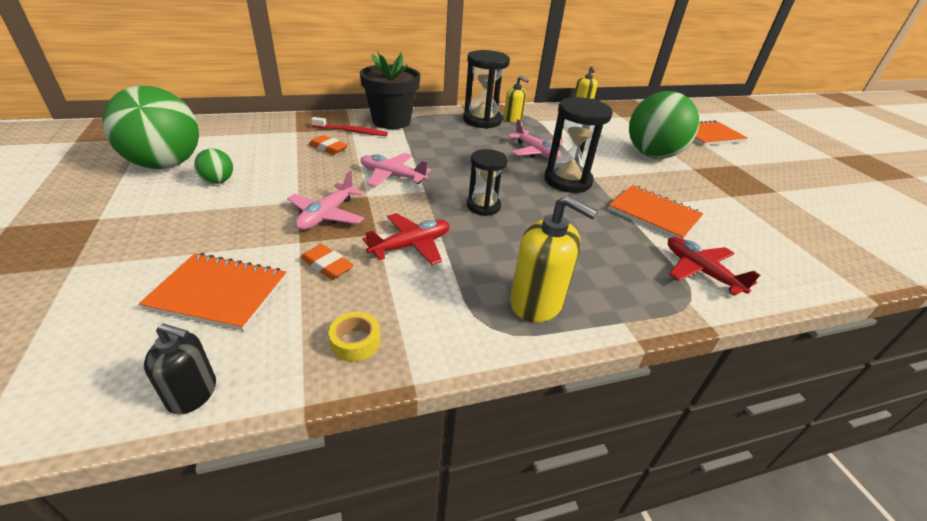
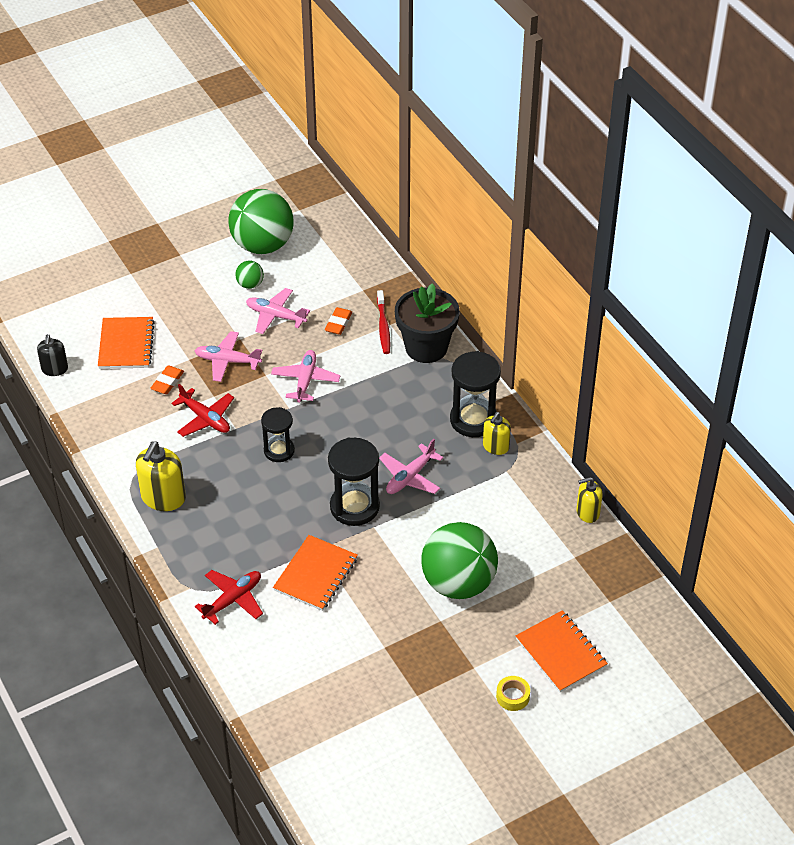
camera: 80 degrees right, 10 degrees up
yellow tape [328,312,380,362] -> yellow tape moved to [496,676,530,711]
none -> pink plane [246,288,310,334]

